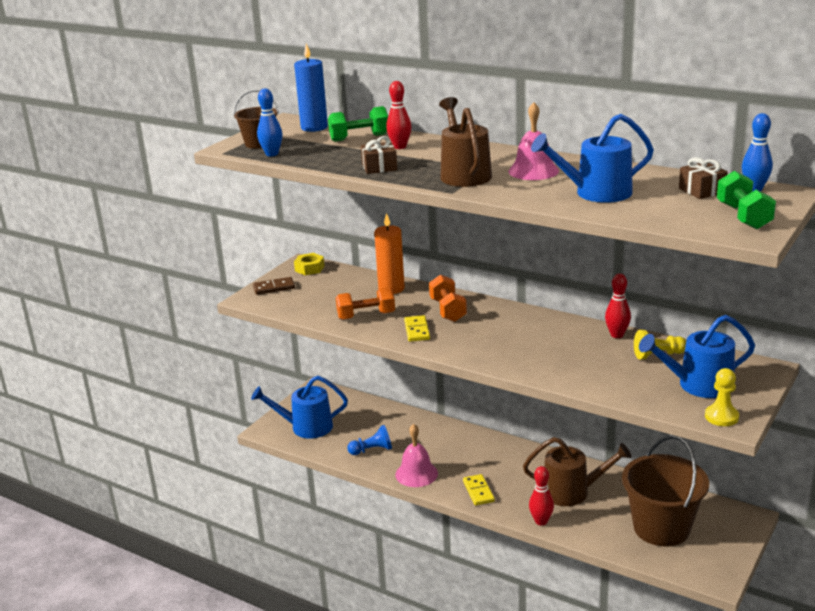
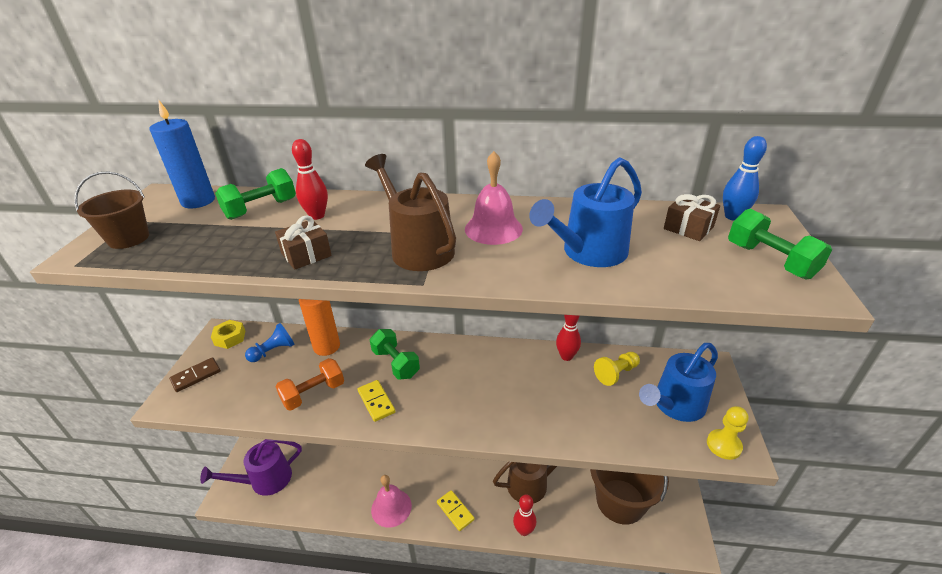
camera: 25 degrees left, 10 degrees up
blue watering can [251,376,348,439] -> purple watering can [200,439,302,496]
blue bowling pin [257,88,282,156] -> none
blue pawn [347,425,392,455] -> blue pawn moved to [245,323,294,362]
orange dumbbell [429,274,467,322] -> green dumbbell [370,329,420,379]

